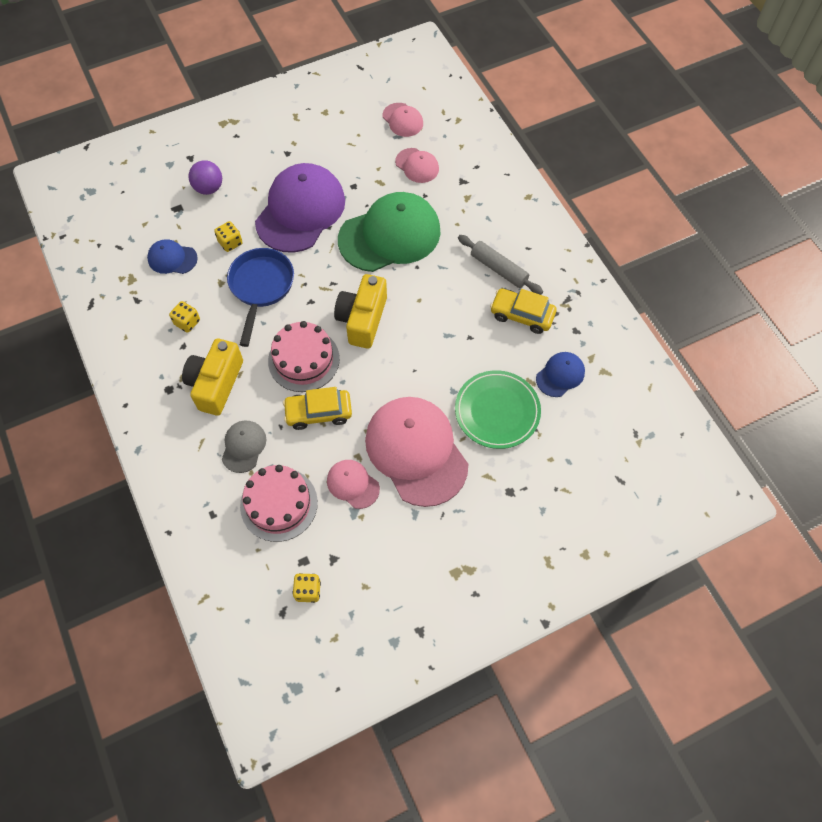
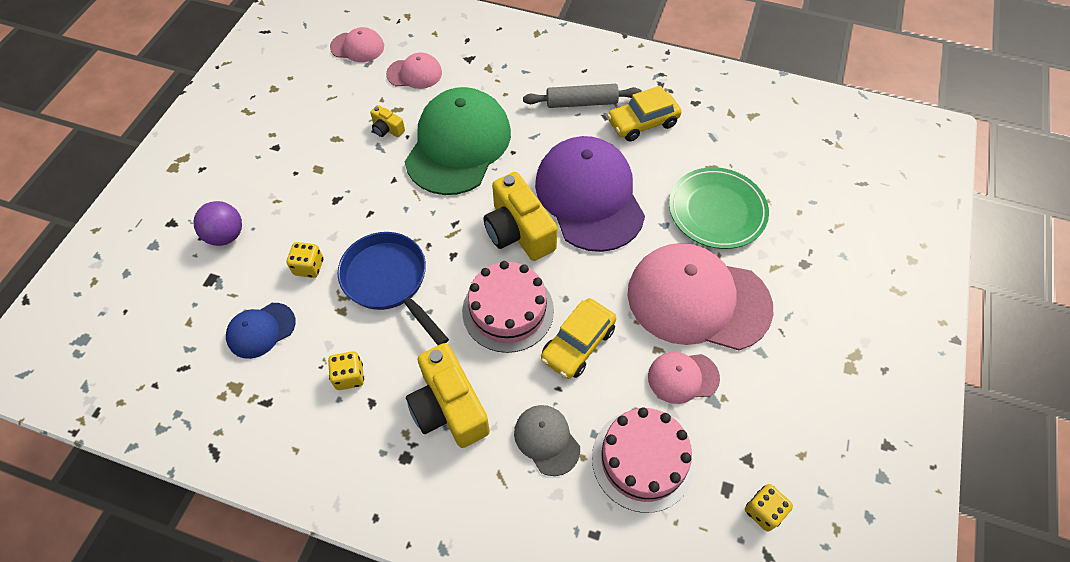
camera: 45 degrees left, 5 degrees down
purple cap [255,163,345,253] -> purple cap moved to [535,136,645,252]
blue cap [536,352,585,397] -> none
none -> yellow camera [370,105,405,137]

